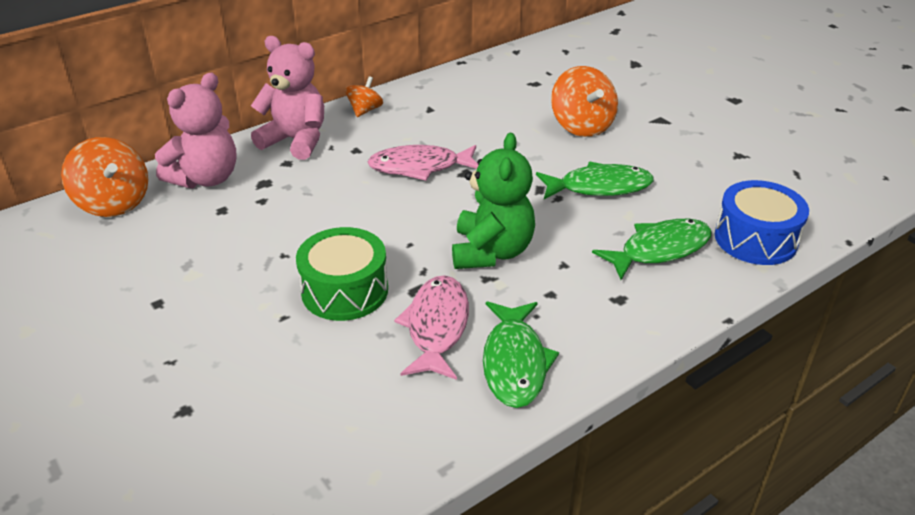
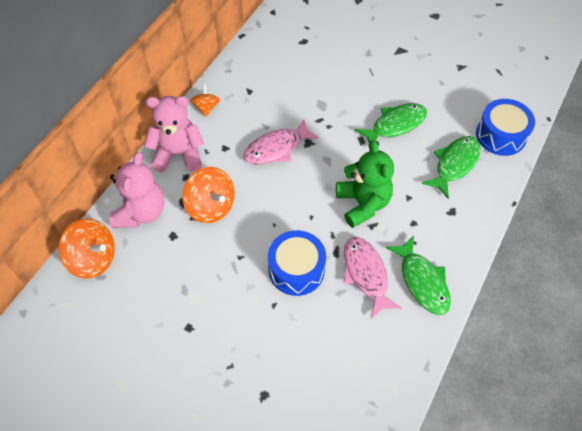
camera: 25 degrees left, 20 degrees up
green drum [296,227,388,321] -> blue drum [268,230,326,296]
orange spinning top [551,66,618,137] -> orange spinning top moved to [182,167,235,223]

